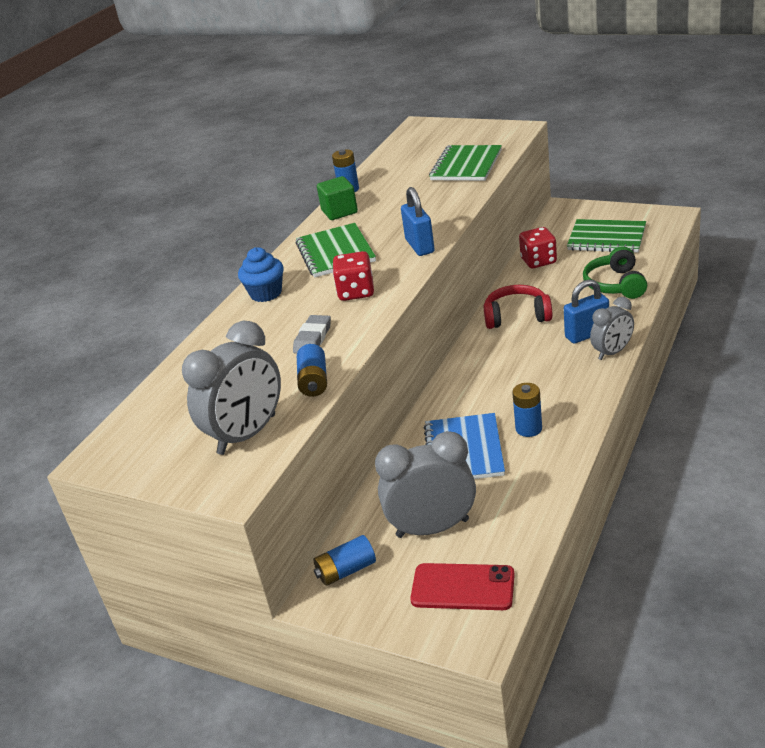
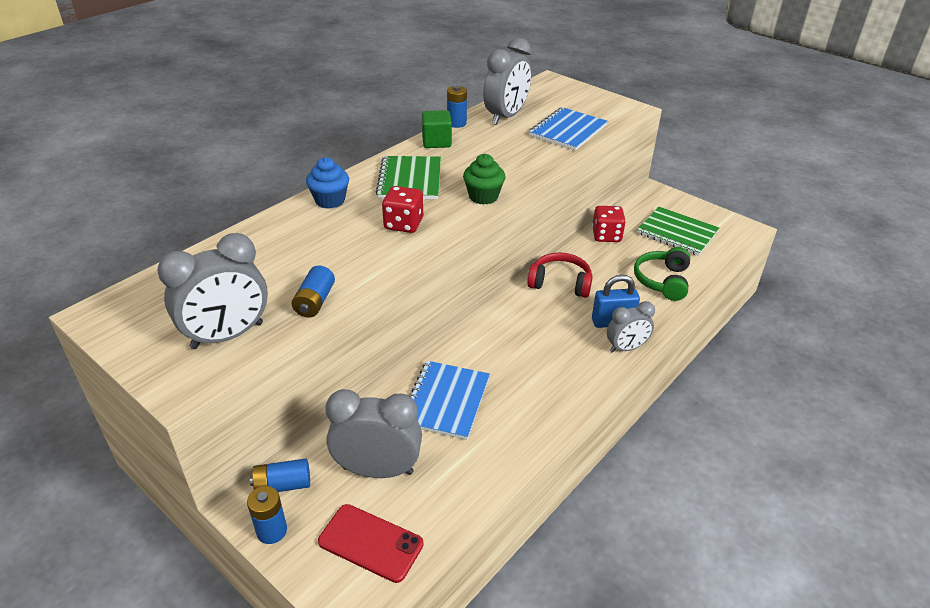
camera: 10 degrees right, 5 degrees up
grey eraser [293,315,331,354] -> none
blue padlock [401,187,435,256] -> green cupcake [463,154,505,205]
green notebook [429,145,502,181] -> blue notebook [529,107,608,151]
blue battery [512,383,542,437] -> blue battery moved to [247,486,287,544]
none -> grey clock [483,38,531,125]

